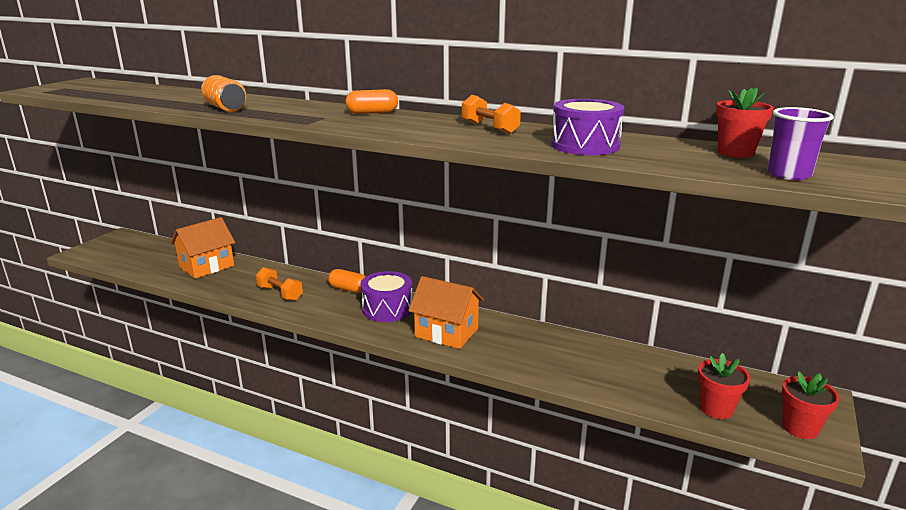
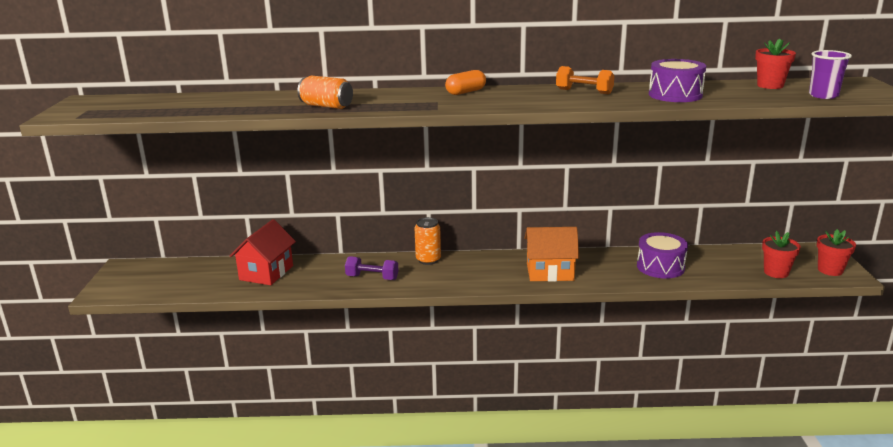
camera: 25 degrees left, 0 degrees up
orange house [170,217,235,279] -> red house [230,219,296,285]
orange dumbbell [256,267,303,301] -> purple dumbbell [345,256,399,280]
orange capsule [328,269,366,293] -> orange can [414,217,441,265]
purple drum [360,271,412,322] -> purple drum moved to [637,232,688,279]

